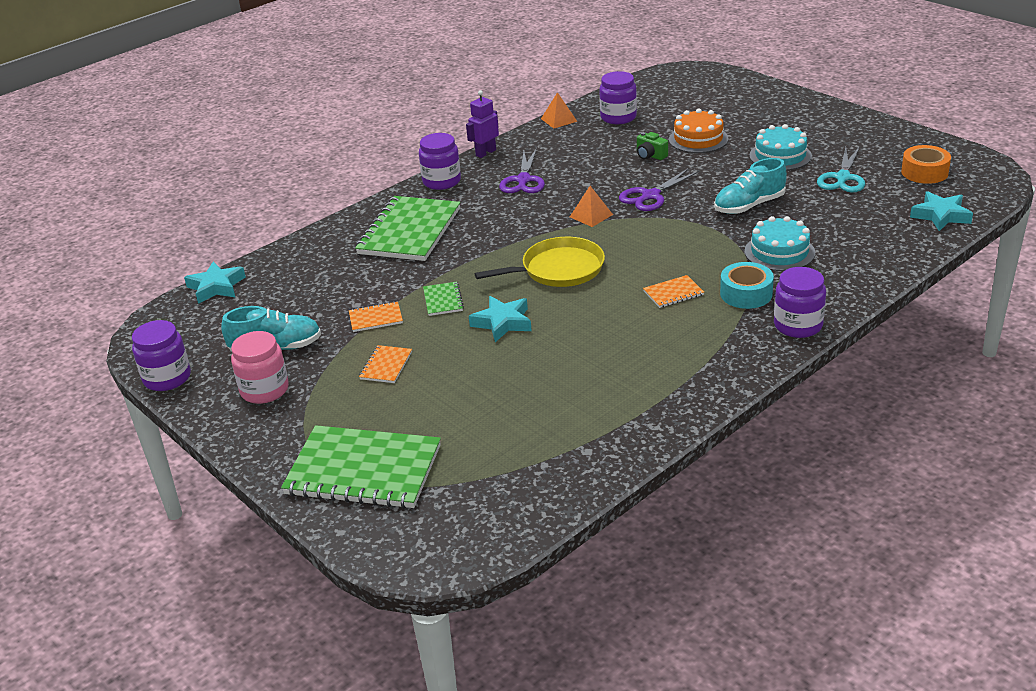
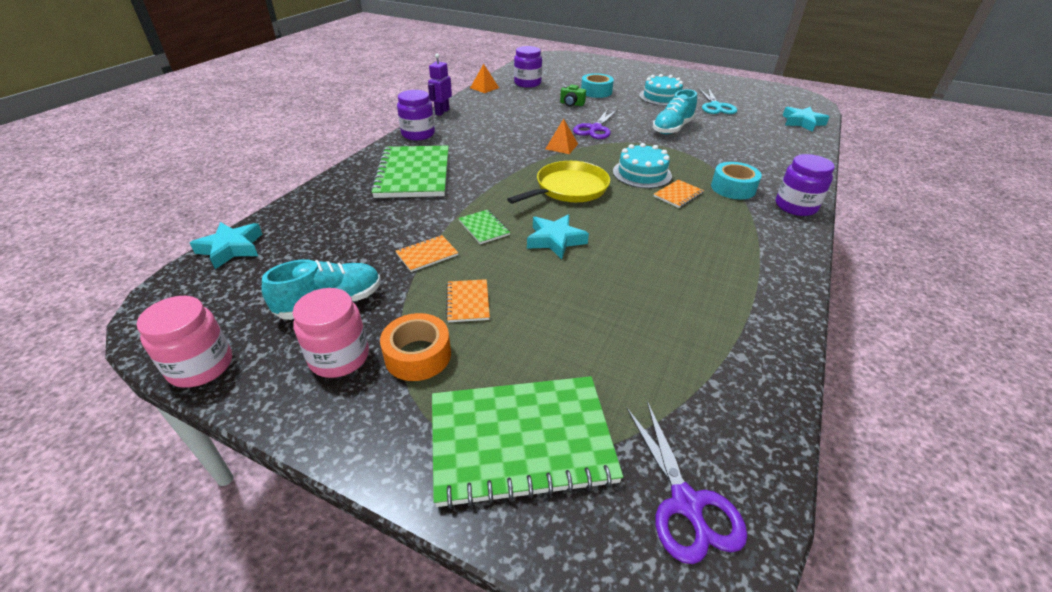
camera: 25 degrees left, 5 degrees up
purple jar [132,320,191,391] -> pink jar [137,296,232,388]
purple scissors [499,148,545,193] -> purple scissors moved to [626,401,747,564]
orange cake [669,108,729,153] -> turquoise tape [581,73,614,98]
turquoise cake [745,216,815,271] -> turquoise cake moved to [613,143,672,188]
orange tape [901,145,951,184] -> orange tape moved to [380,313,451,381]

